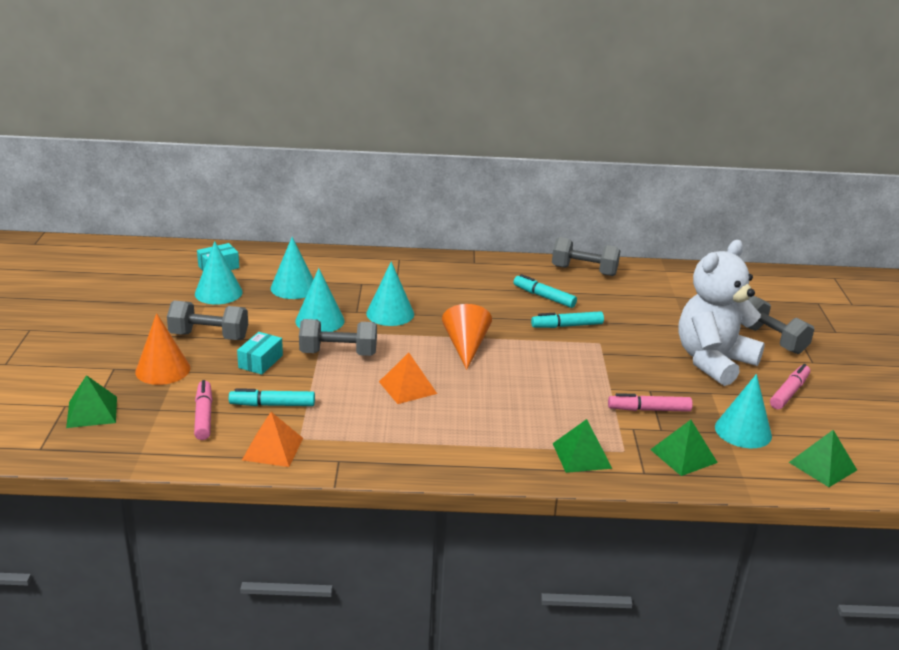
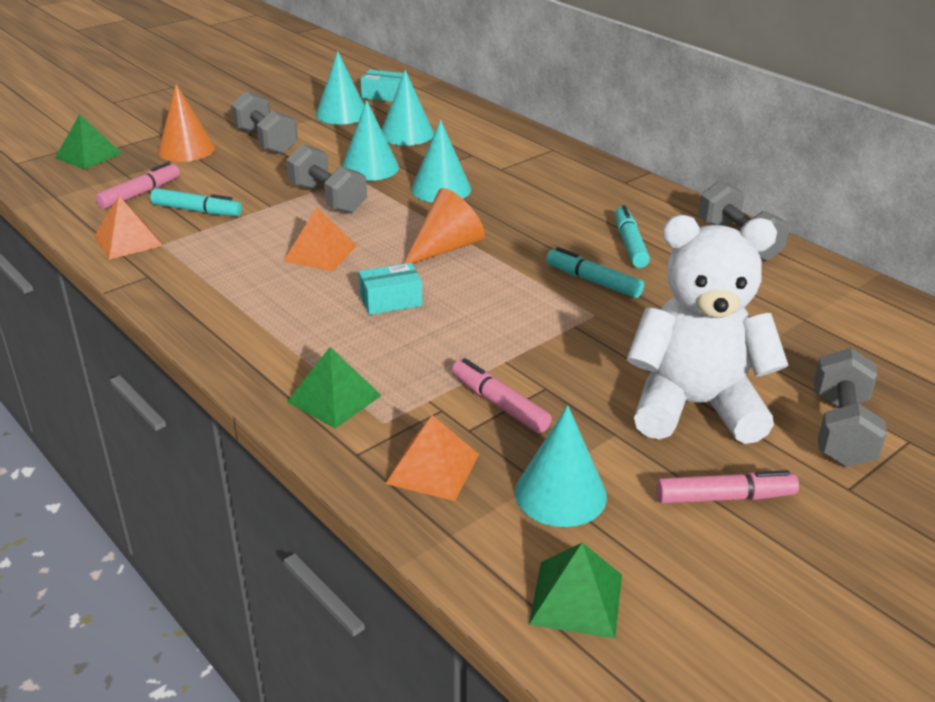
camera: 50 degrees right, 5 degrees up
turquoise marker [229,388,315,406] -> turquoise marker turned 150 degrees clockwise [150,188,242,216]
turquoise box [237,332,283,375] -> turquoise box moved to [359,263,422,315]
green pyramid [650,420,718,476] -> orange pyramid [385,415,479,501]

